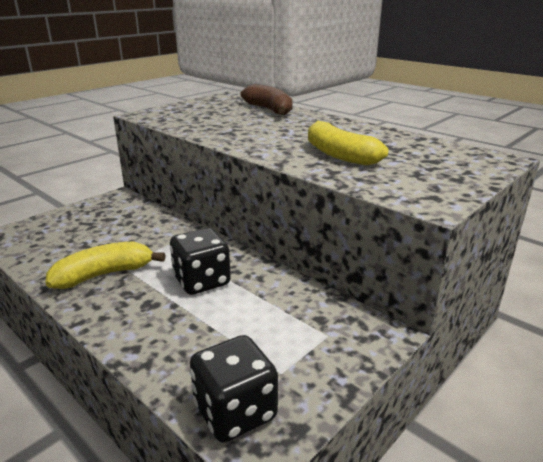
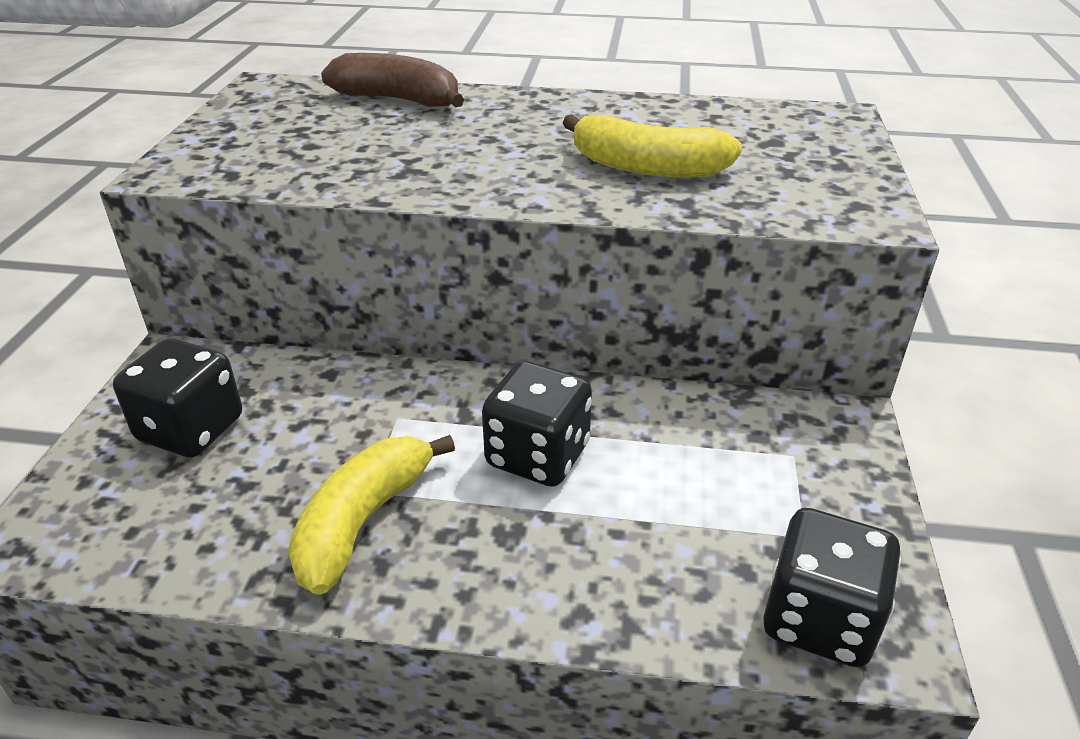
camera: 35 degrees left, 10 degrees up
none -> black dice [113,338,242,457]

